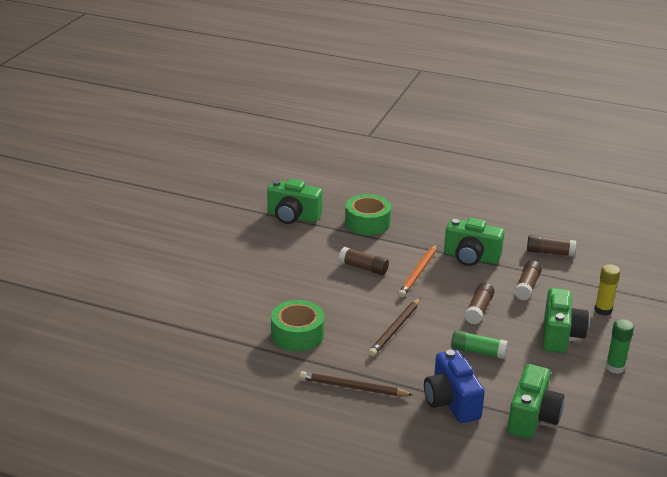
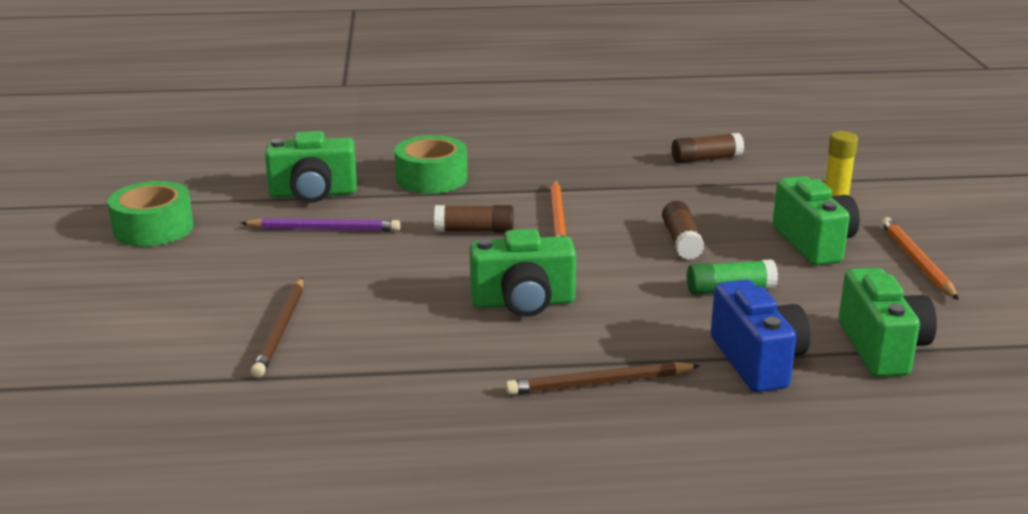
camera: 25 degrees left, 5 degrees down
green tape [271,300,324,351] -> green tape moved to [108,181,194,247]
brown pencil [368,298,420,356] -> brown pencil moved to [251,277,303,378]
blue camera [424,350,485,423] -> blue camera turned 150 degrees counterclockwise [711,279,811,392]
green camera [444,218,505,266] -> green camera moved to [470,229,576,317]
brown glue stick [514,261,542,300] -> none
green glue stick [606,319,634,374] -> orange pencil [881,217,959,300]
none -> purple pencil [241,218,401,231]

